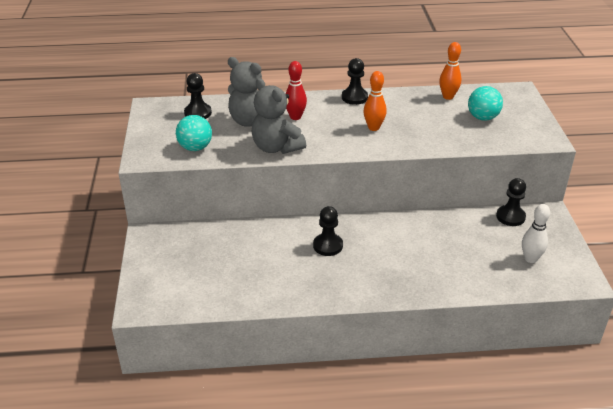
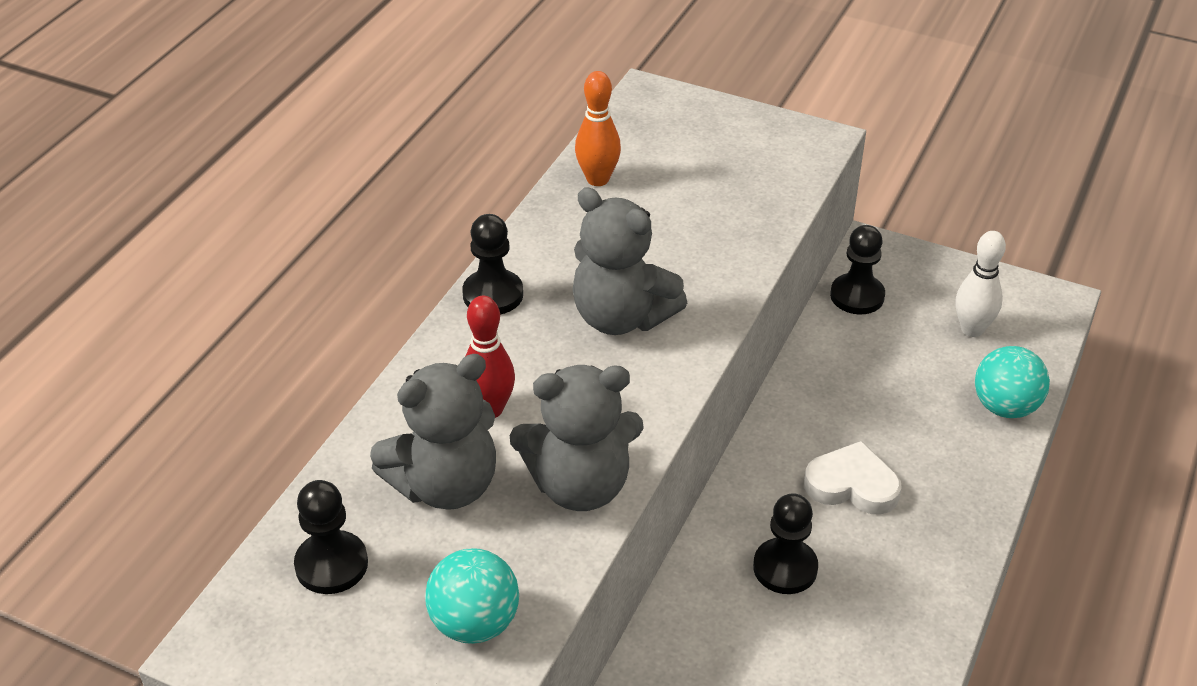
camera: 60 degrees left, 5 degrees up
orange bowling pin [363,71,387,131] -> grey teddy bear [572,187,687,335]
turquoise ball [468,86,503,120] -> turquoise ball moved to [975,346,1050,418]
none -> white heart [804,441,902,515]

